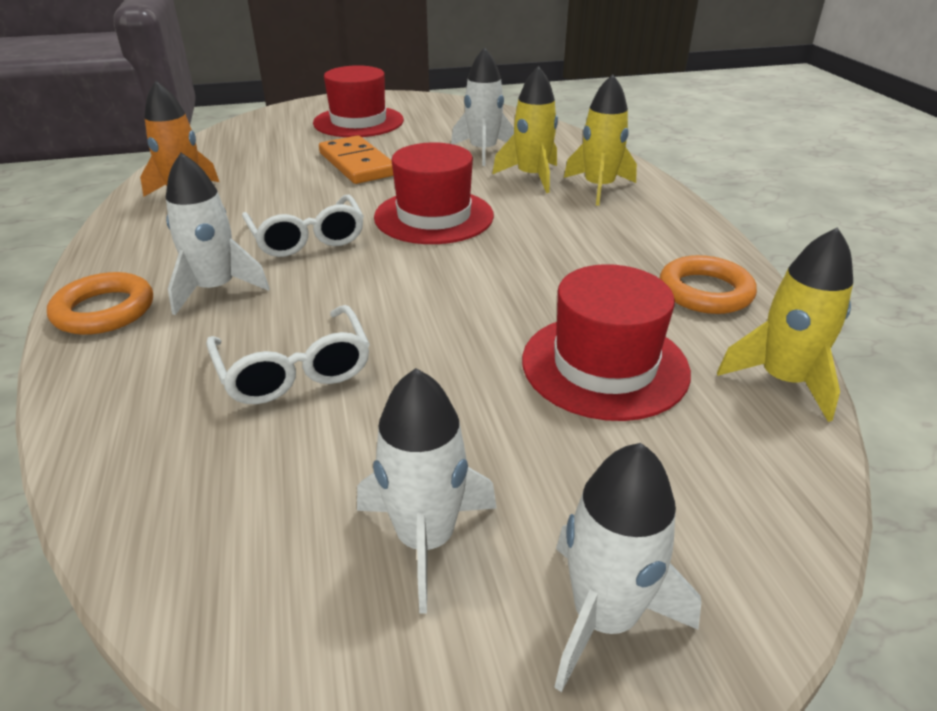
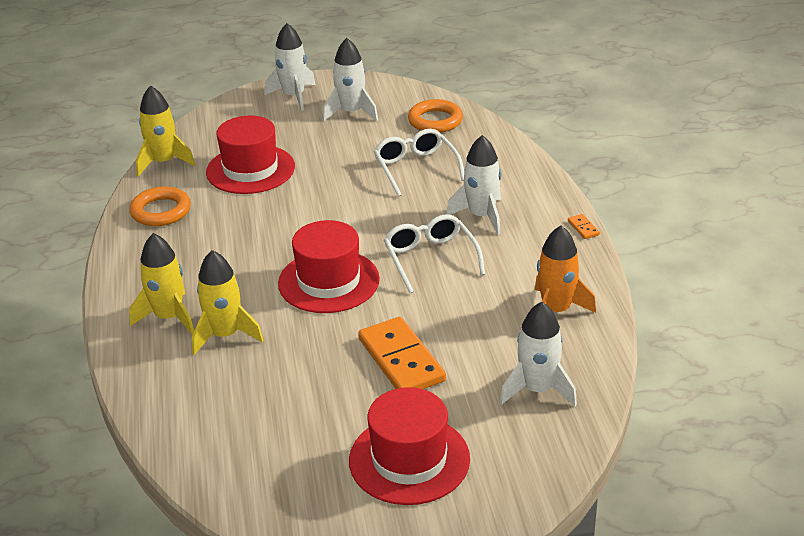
camera: 175 degrees left, 0 degrees up
orange ring [47,272,153,335] -> orange ring moved to [408,99,463,133]
white rocket [451,47,514,166] -> white rocket moved to [500,302,577,406]
none -> orange domino [568,214,600,239]

